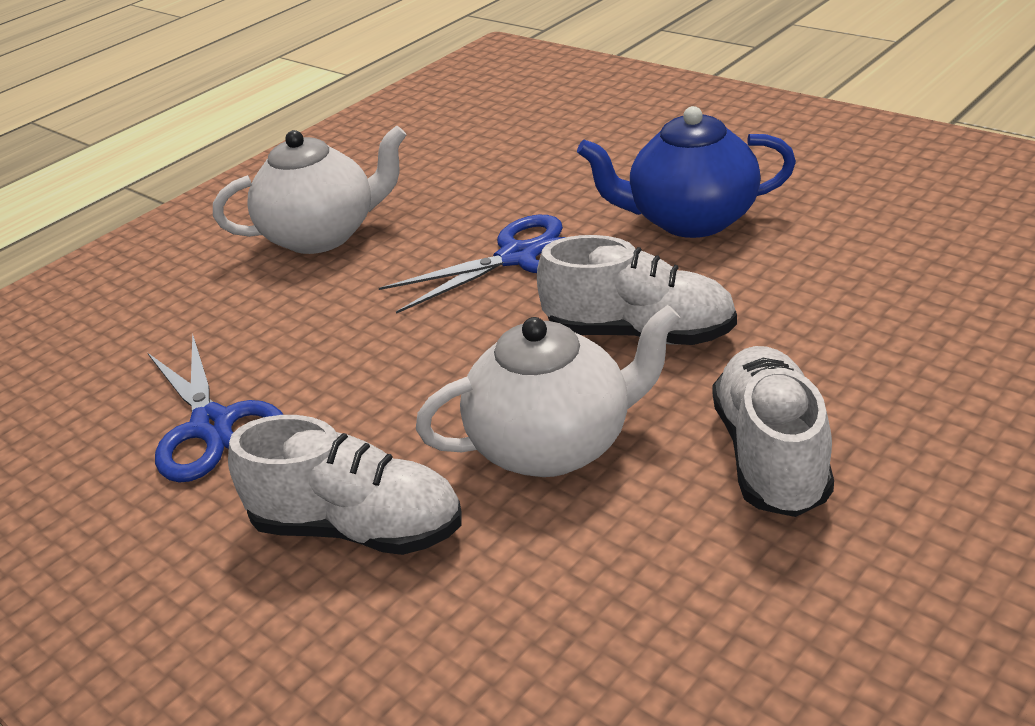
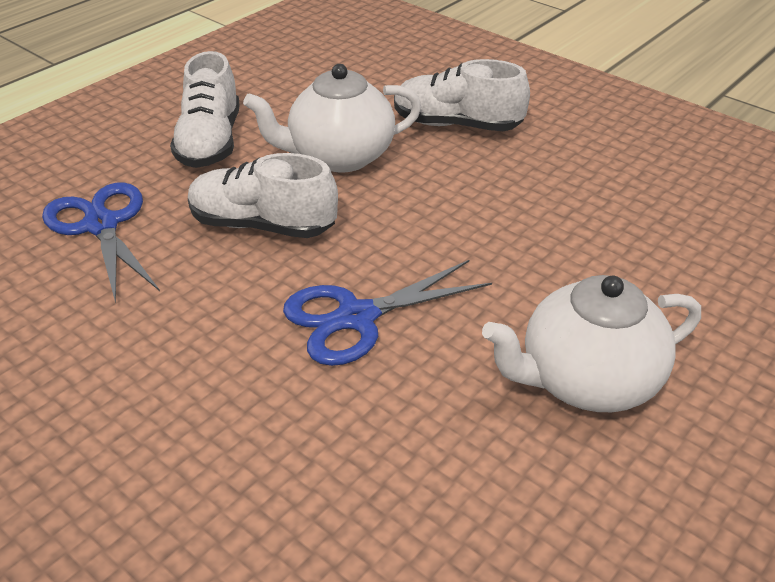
camera: 175 degrees right, 5 degrees up
blue scissors [148,333,283,483] -> blue scissors moved to [42,182,160,303]
blue teapot [577,106,796,238] -> none

